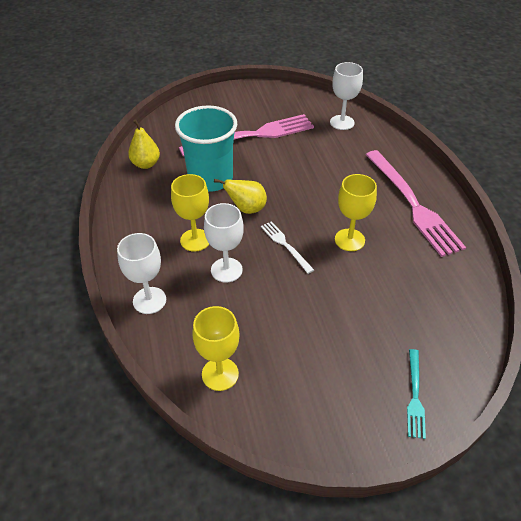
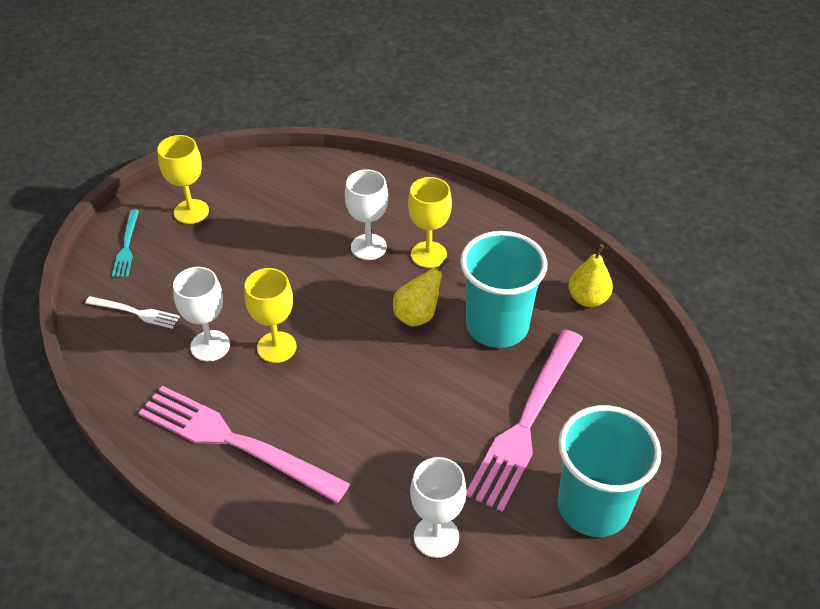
camera: 140 degrees right, 0 degrees up
white goblet [117,233,166,314] -> white goblet moved to [173,267,230,362]
yellow goblet [192,306,240,391] -> yellow goblet moved to [157,135,209,224]
white fork [261,221,314,274] -> white fork moved to [85,296,180,329]
turquoise fork [407,349,426,439] -> turquoise fork turned 150 degrees counterclockwise [112,210,139,277]
none -> turquoise cup [557,405,661,537]

